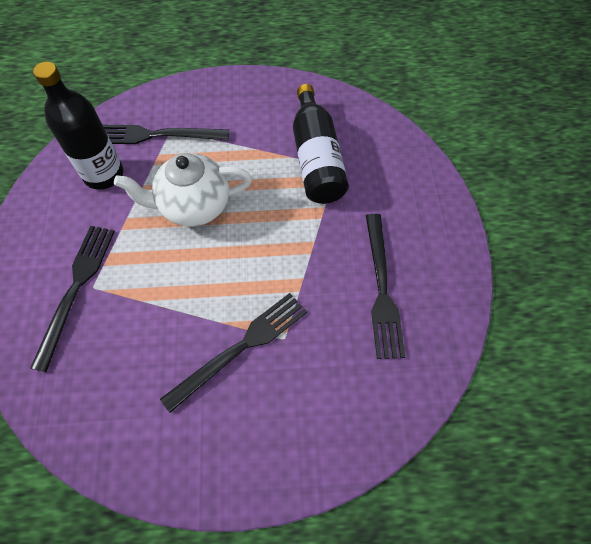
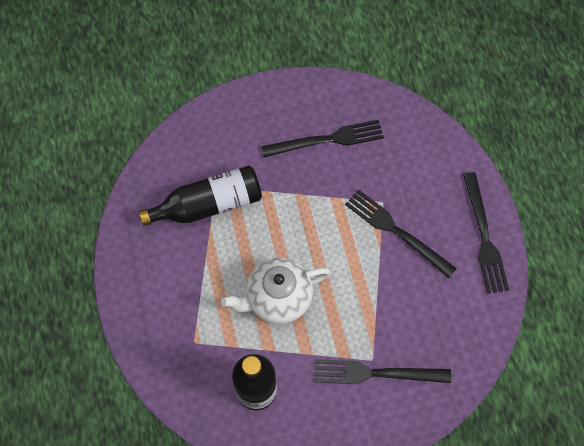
camera: 100 degrees left, 5 degrees up
black fork [103,125,229,144] -> black fork moved to [463,172,509,294]
white teapot [114,153,252,227] -> white teapot turned 90 degrees clockwise [221,258,331,324]

